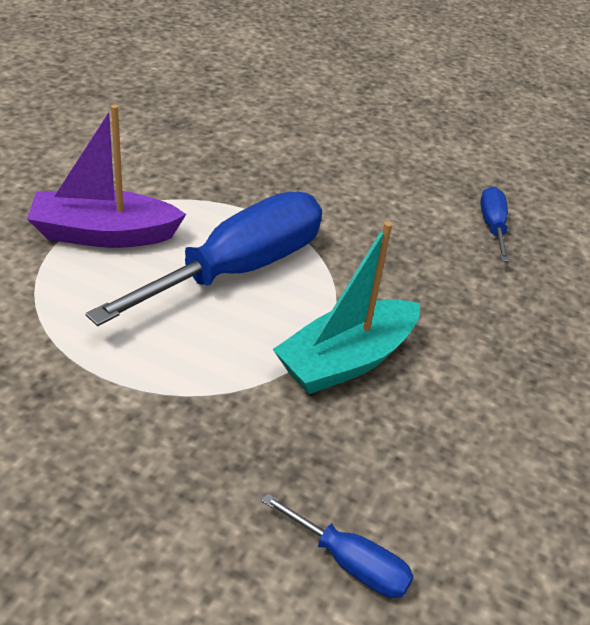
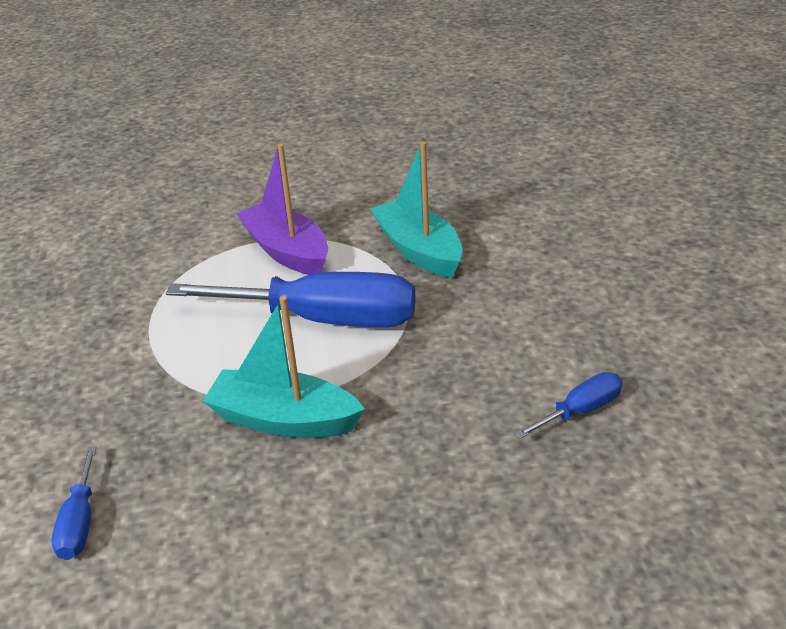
camera: 60 degrees right, 5 degrees down
none -> turquoise boat [371,142,463,278]

